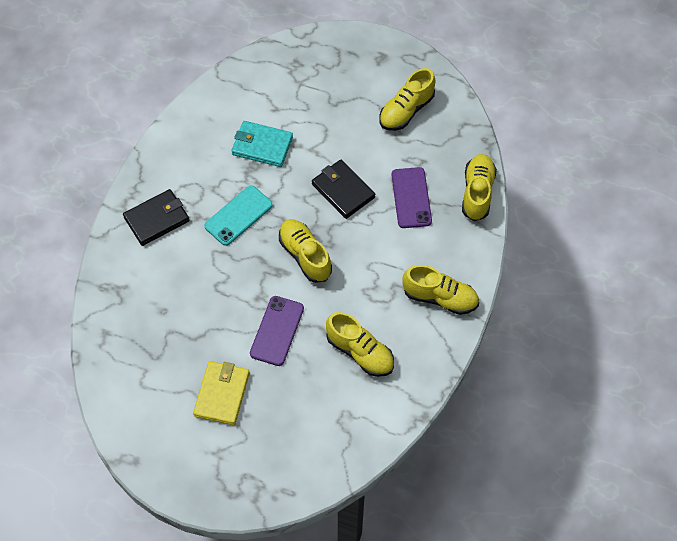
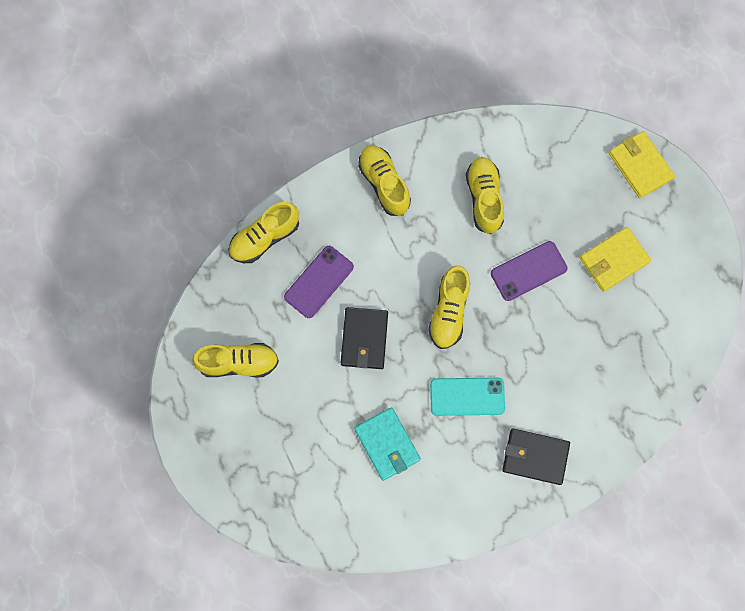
camera: 135 degrees left, 15 degrees up
none -> yellow wallet [609,131,675,198]

